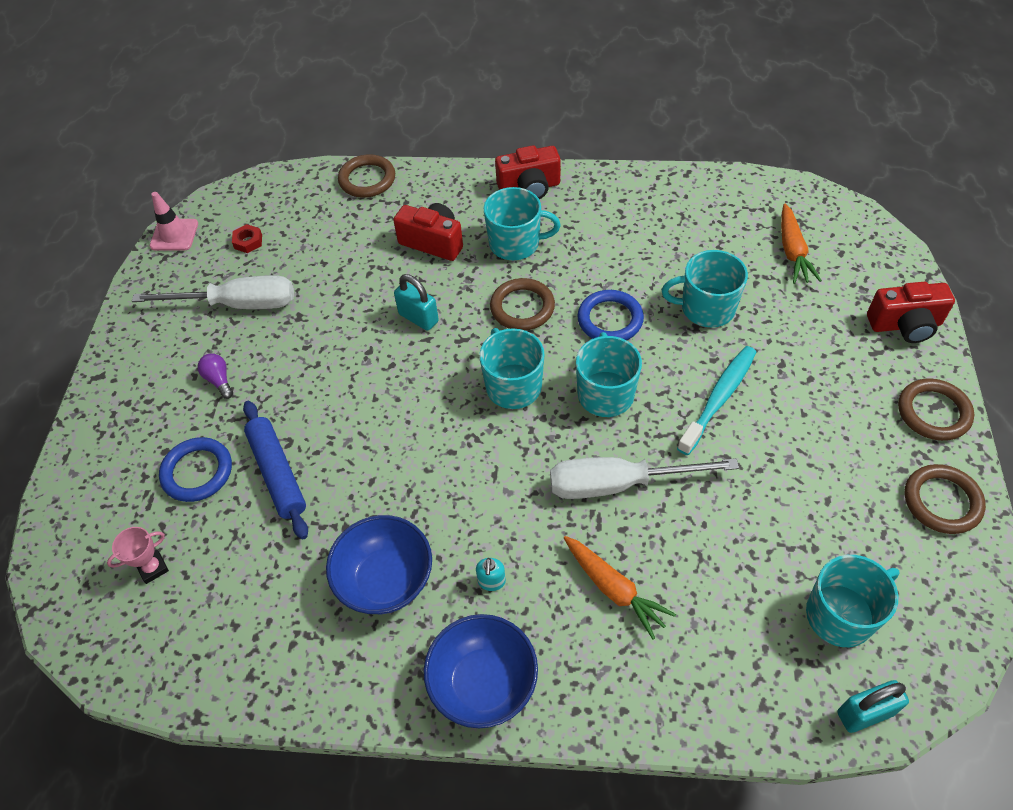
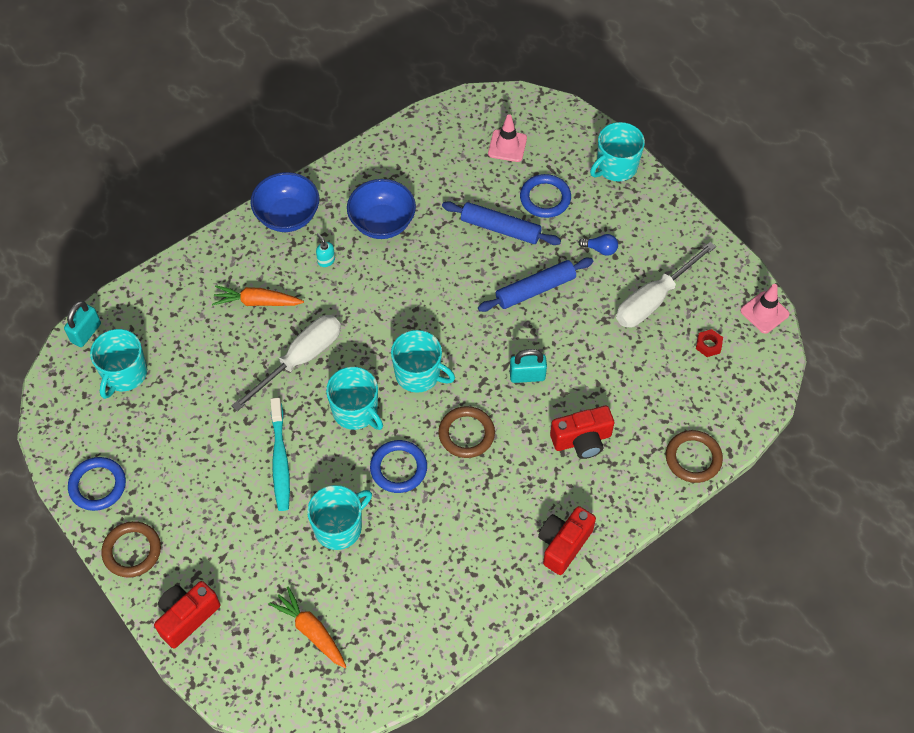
camera: 135 degrees right, 5 degrees up
pink trophy [107,527,169,584] -> pink traffic cone [488,114,527,162]
purple light bulb [197,354,233,399] -> blue light bulb [578,234,618,256]
turquoise mug [483,187,561,260] -> turquoise mug moved to [590,122,645,181]
brown ring [904,464,986,534] -> blue ring [68,457,126,511]
none -> blue rolling pin [478,258,593,312]

